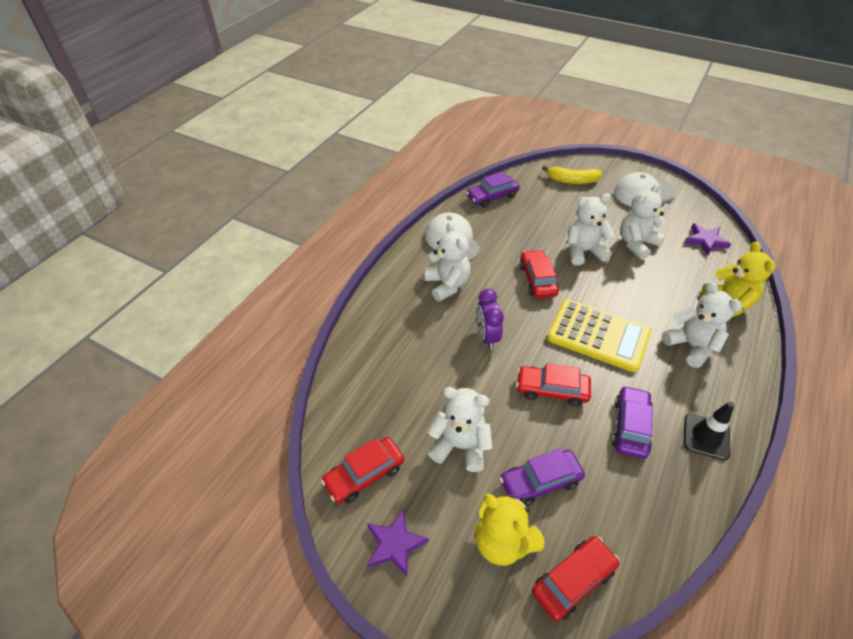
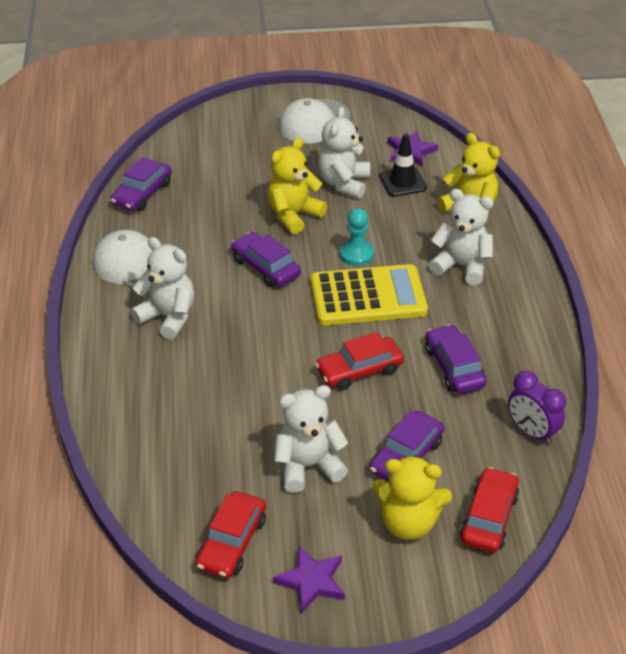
camera: 35 degrees left, 5 degrees down
purple clock [477,289,504,350] -> purple clock moved to [508,371,566,445]
red car [520,250,559,298] -> purple car [231,232,301,287]
yellow banana [542,165,602,184] -> none
white teddy bear [567,194,615,266] -> yellow teddy bear [268,138,327,234]
black traffic cone [683,402,734,460] -> black traffic cone moved to [379,133,427,197]
none -> turquoise pawn [340,208,374,266]

